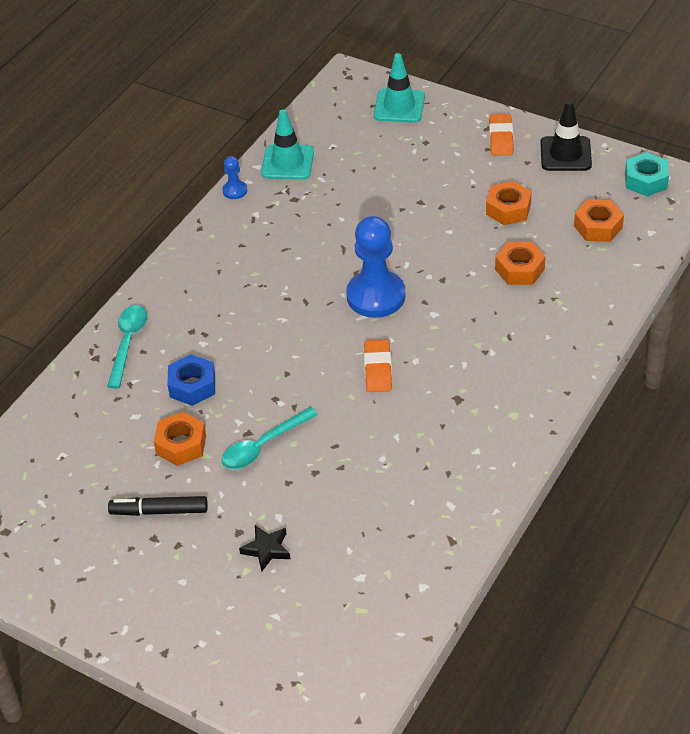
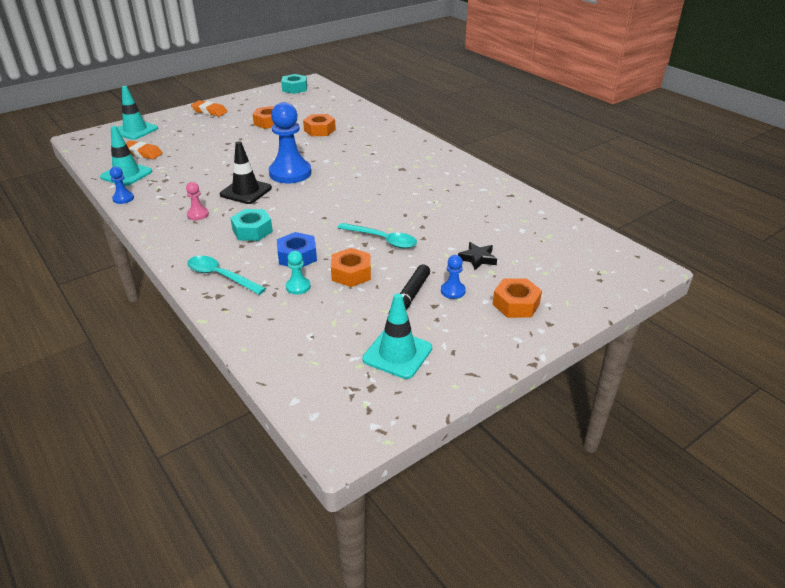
camera: 70 degrees left, 10 degrees down
turquoise spoon [221,407,318,469] -> turquoise spoon turned 45 degrees counterclockwise [338,223,417,249]
orange eraser [364,340,392,392] -> orange eraser moved to [126,141,163,159]
black traffic cone [541,100,592,171] -> black traffic cone moved to [220,141,272,204]
orange nut [574,199,624,242] -> orange nut moved to [492,278,542,318]
none -> pink pawn [186,182,209,220]
none -> turquoise nut [230,209,273,241]
none -> turquoise pawn [286,251,310,295]
none -> turquoise traffic cone [362,293,432,379]
none -> blue pawn [441,255,466,299]

